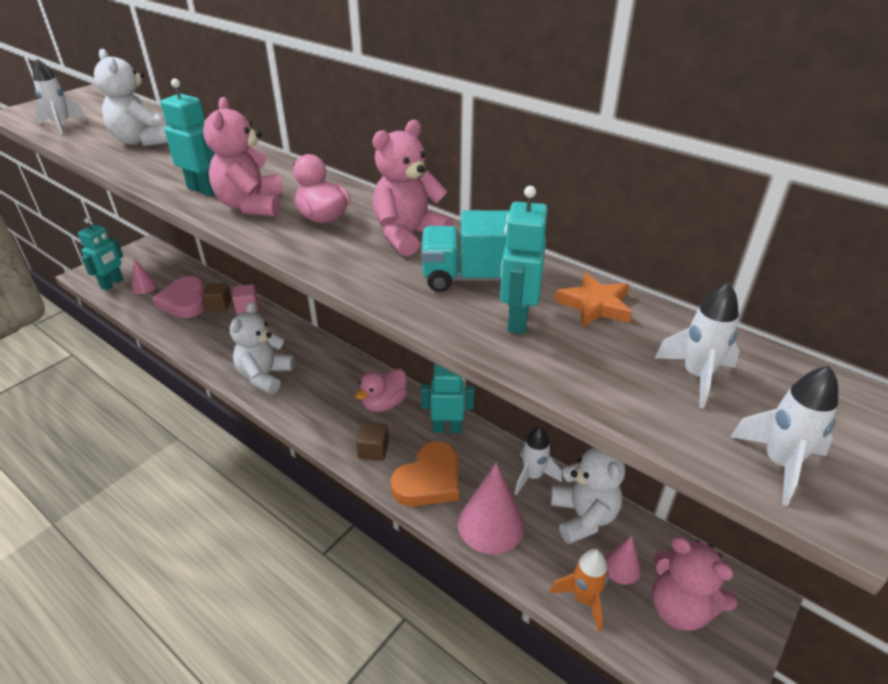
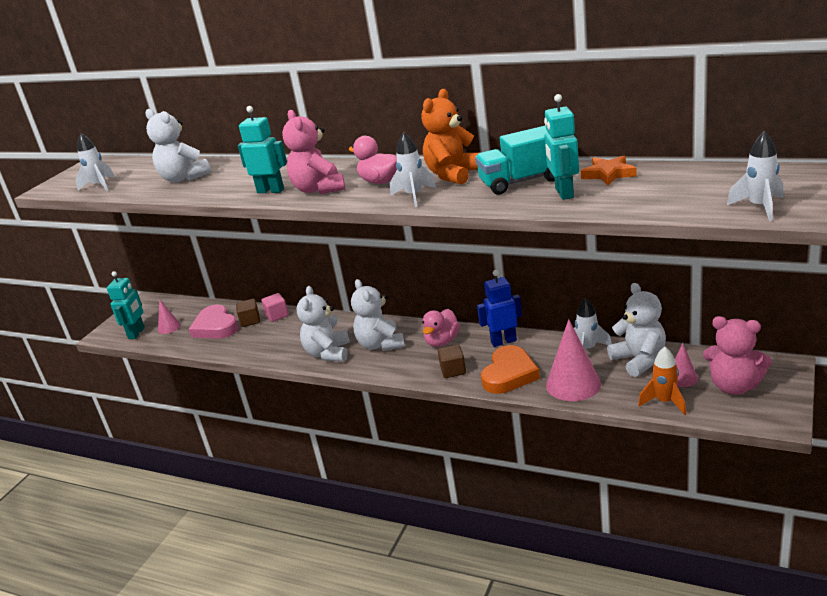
camera: 10 degrees left, 10 degrees down
pink teddy bear [372,120,453,257] -> orange teddy bear [422,89,479,184]
turquoise robot [421,364,474,433] -> blue robot [477,270,522,347]
white rocket [655,282,740,408] -> white rocket moved to [390,132,436,207]
none -> white teddy bear [351,279,405,351]

